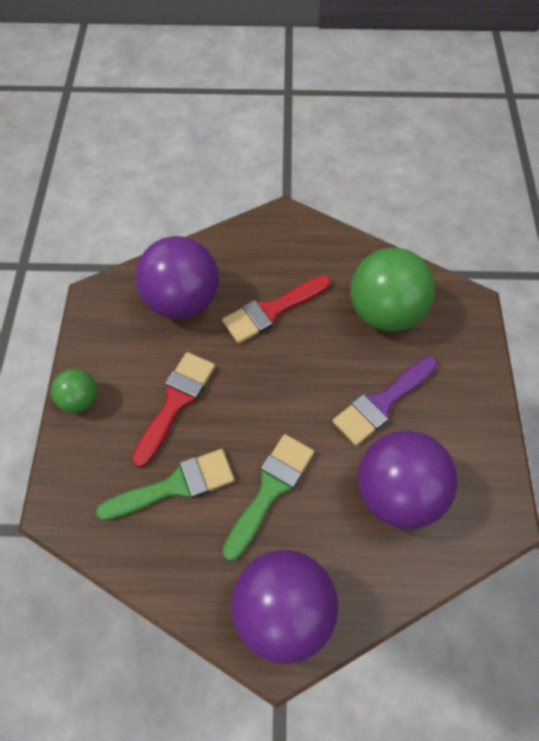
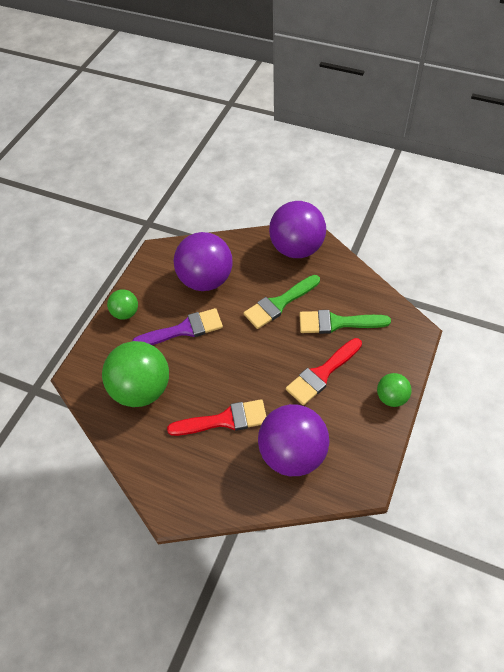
camera: 155 degrees left, 5 degrees down
none -> green ball [107,289,138,320]

